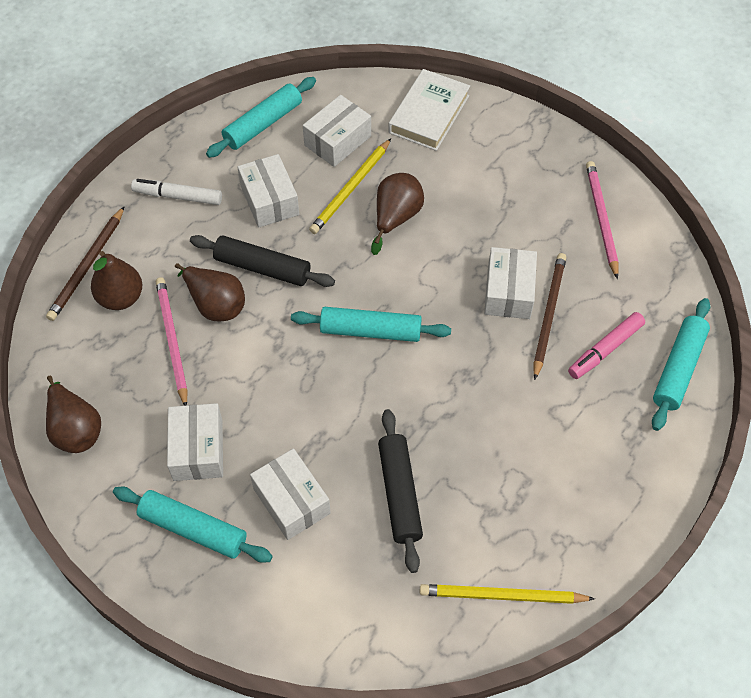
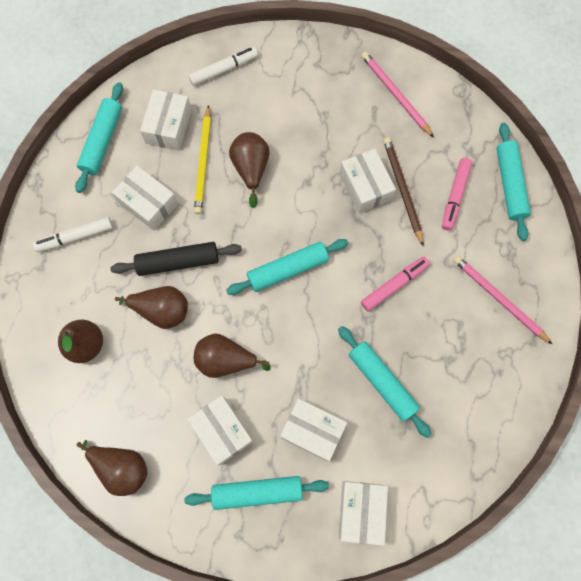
camera: 30 degrees left, 15 degrees up
brown pencil [46,206,125,321] -> none
pink pencil [156,277,188,406] -> pink pencil moved to [453,256,553,345]
black rolling pin [378,409,423,573] -> turquoise rolling pin [338,326,432,438]
white book [388,69,470,151] -> white marker [188,47,258,86]
yellow pencil [420,584,595,604] -> none
none -> brown pear [194,333,271,378]
none -> white box [339,481,388,546]
none -> pink marker [361,257,430,311]

